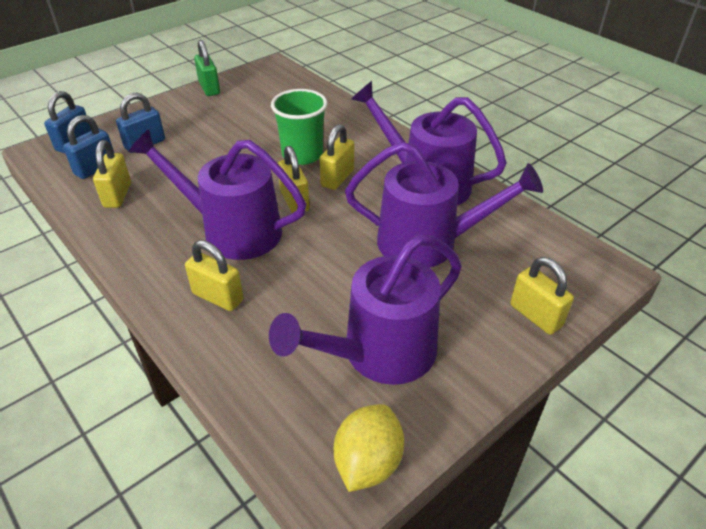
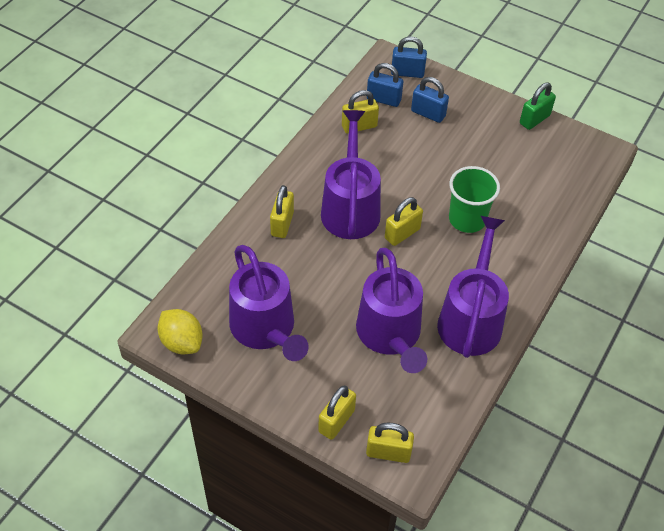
camera: 70 degrees right, 10 degrees up
purple watering can [269,234,462,385] -> purple watering can turned 150 degrees counterclockwise [229,245,309,361]
yellow padlock [319,124,354,190] -> yellow padlock moved to [366,422,414,463]
yellow lemon [334,404,404,492] -> yellow lemon turned 45 degrees clockwise [157,309,203,354]

